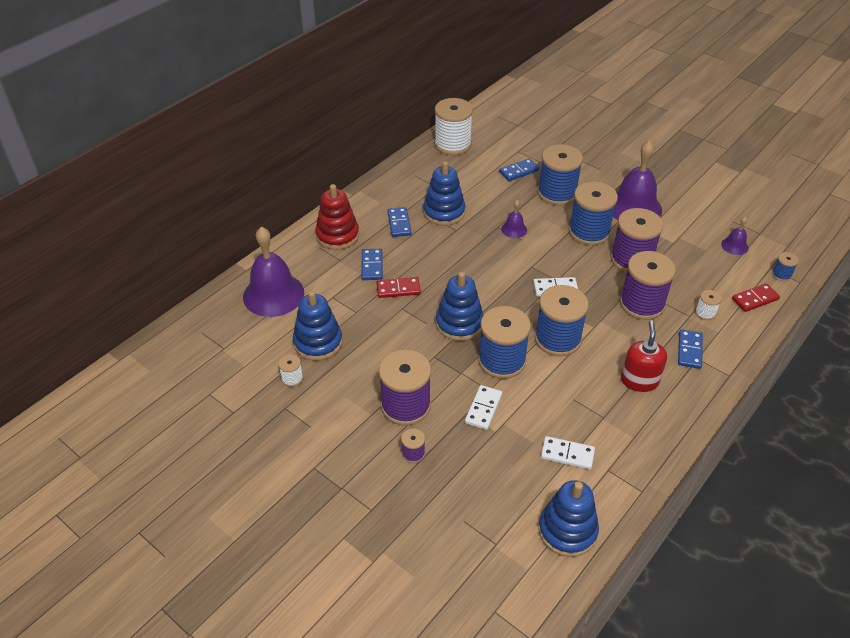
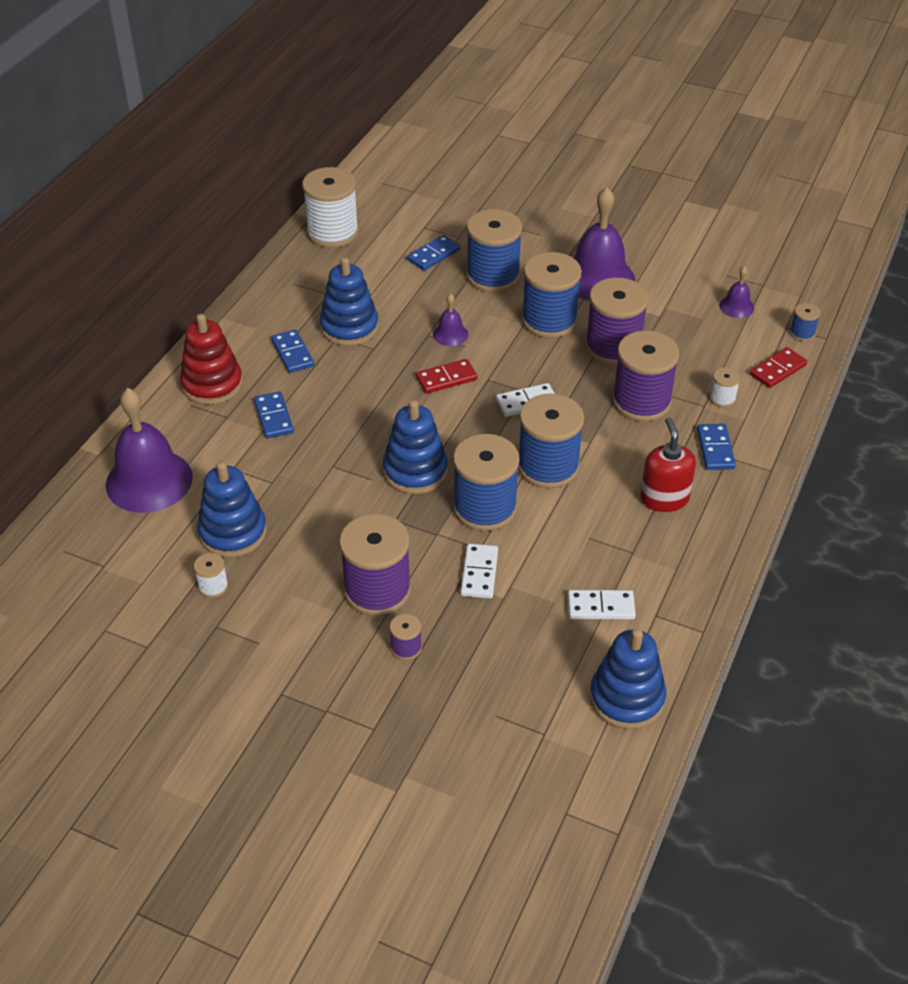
camera: 15 degrees left, 0 degrees up
red domino [376,277,421,298] -> red domino moved to [416,359,477,393]

